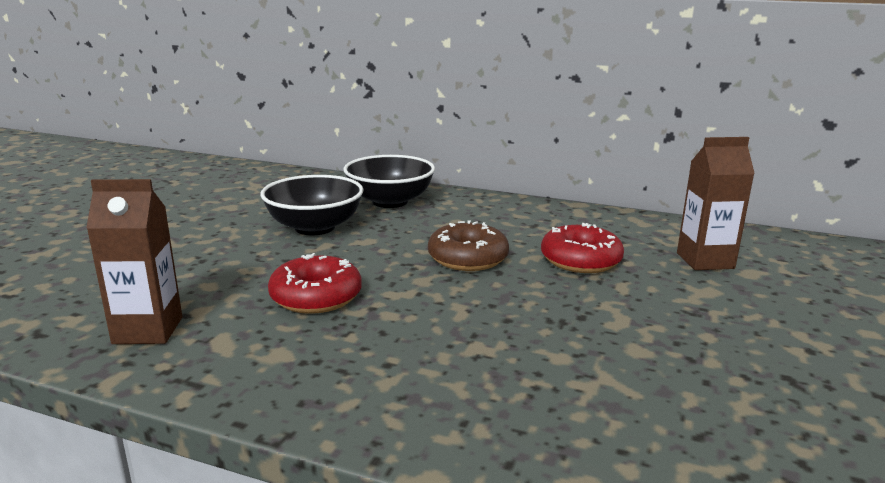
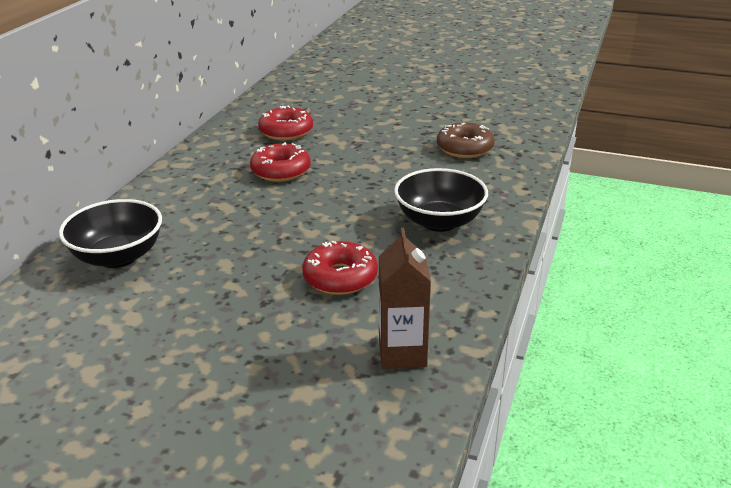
camera: 90 degrees left, 10 degrees up
black bowl [260,175,364,235] -> black bowl moved to [394,168,488,232]
brown donut [428,220,509,271] -> brown donut moved to [437,122,495,158]
brown carton [677,137,755,270] -> red donut [258,106,313,140]

